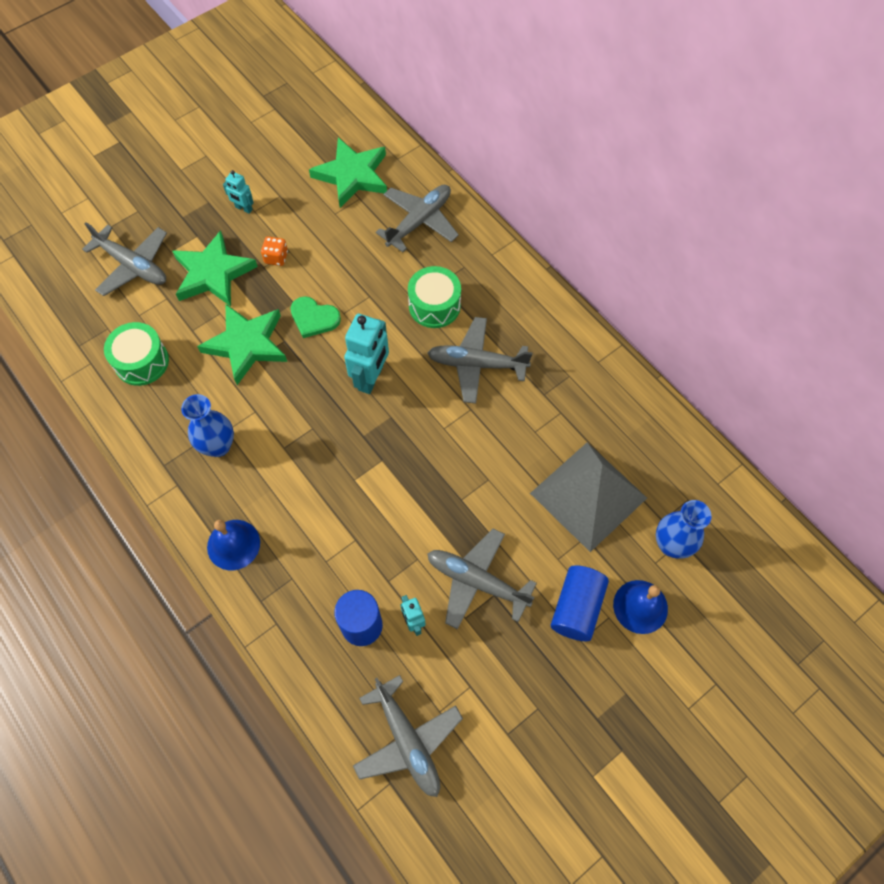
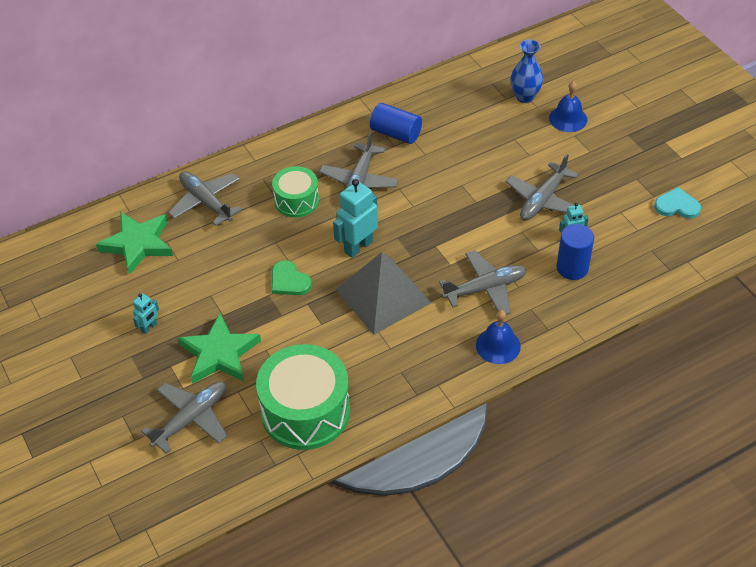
camera: 80 degrees left, 15 degrees down
green drum [104,322,169,386] -> green drum [256,344,350,450], size x1.73
blue vase [181,394,234,457] -> none
green star [197,304,287,385] -> none
orange dice [261,236,288,266] -> none
green heart [290,296,341,338] -> green heart turned 105 degrees clockwise [272,260,312,295]
turquoise robot [344,314,389,394] -> turquoise robot turned 75 degrees counterclockwise [333,179,378,258]
grey plane [353,675,463,797] -> grey plane moved to [439,250,527,315]
grey pyramid [530,442,647,552] -> grey pyramid moved to [335,252,431,335]
blue cylinder [551,565,609,641] -> blue cylinder moved to [370,103,422,144]
none -> turquoise heart [654,187,701,219]

